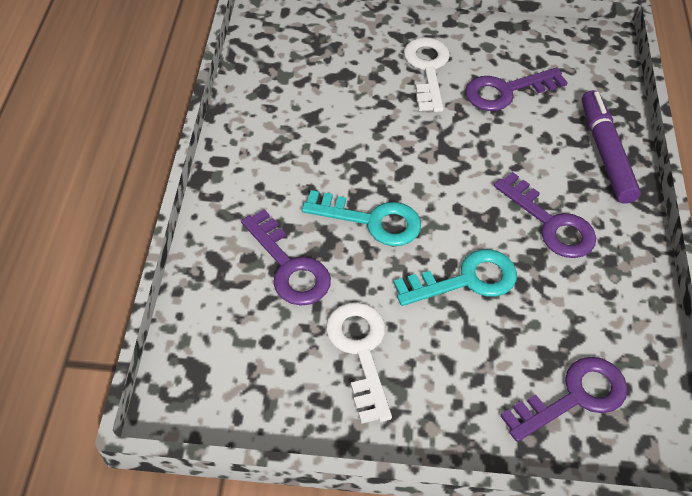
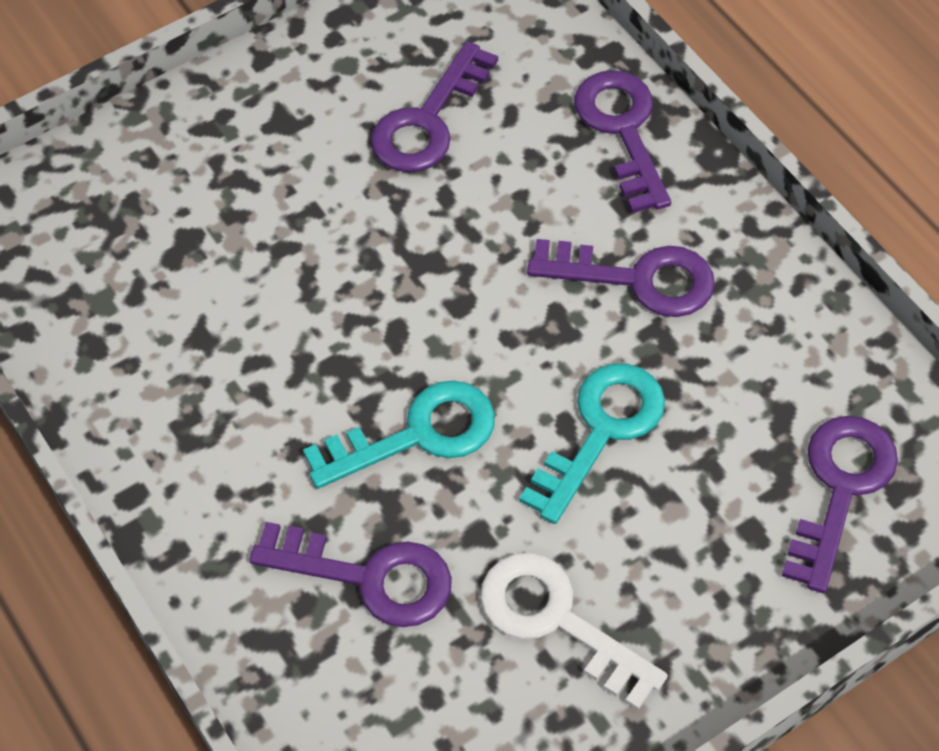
camera: 35 degrees left, 5 degrees up
white key [404,37,450,112] -> none
purple marker [582,90,641,204] -> purple key [575,70,671,213]

